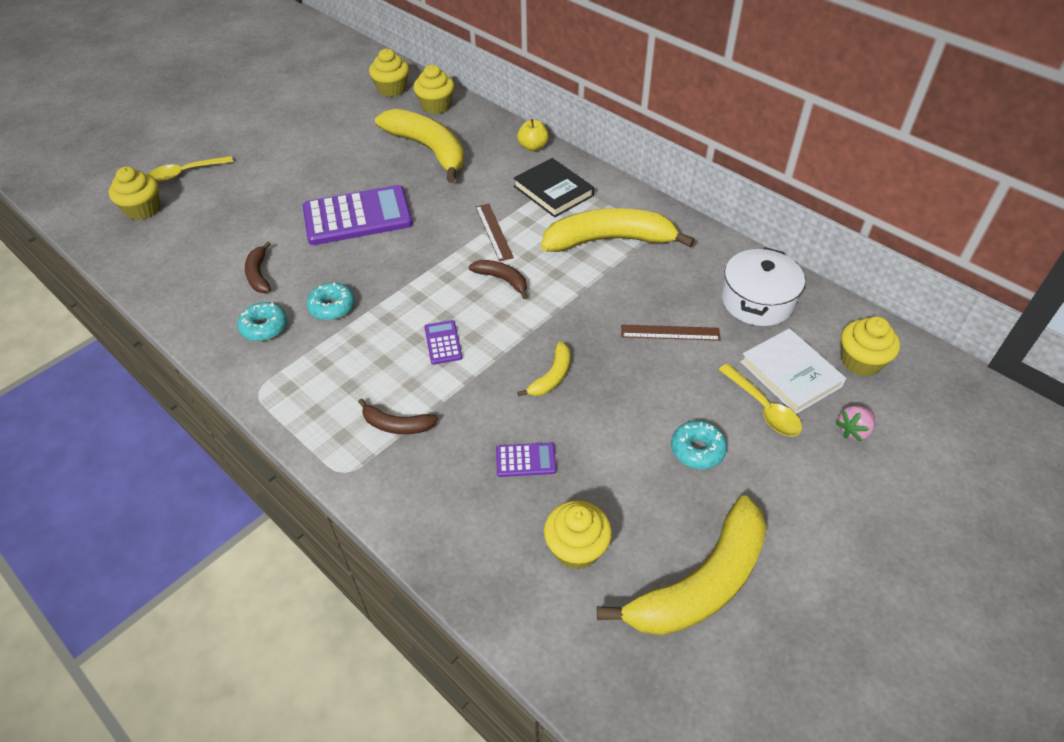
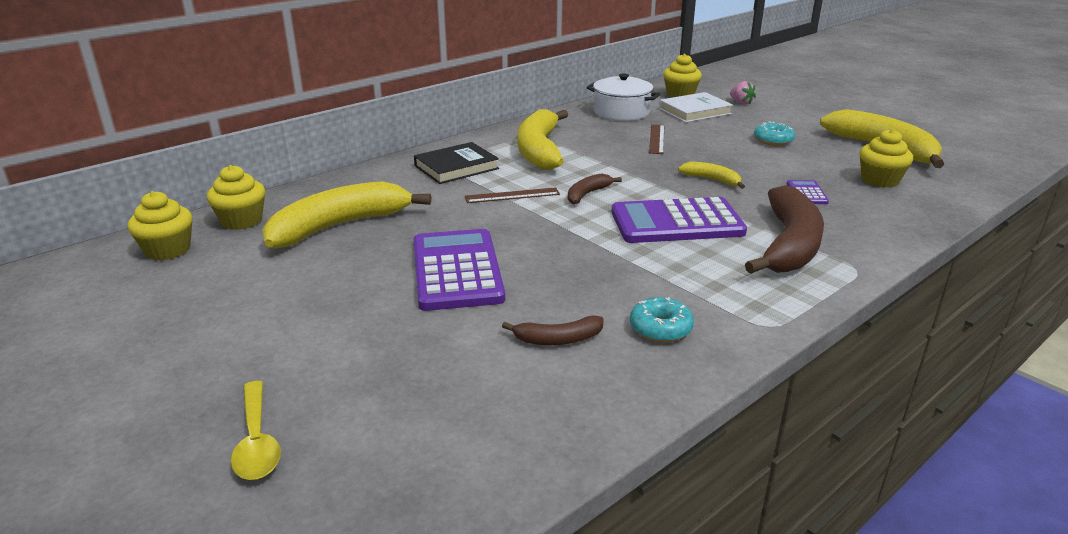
camera: 85 degrees left, 20 degrees down
yellow cupcake [109,167,160,220] -> none
turquoise donut [306,282,355,320] -> none
brown banana [358,398,438,434] -> brown banana [745,185,824,274], size x2.12
purple calculator [424,320,462,365] -> purple calculator [611,197,747,243], size x2.27
yellow apple [517,119,549,151] -> none
yellow spoon [718,364,802,437] -> none

